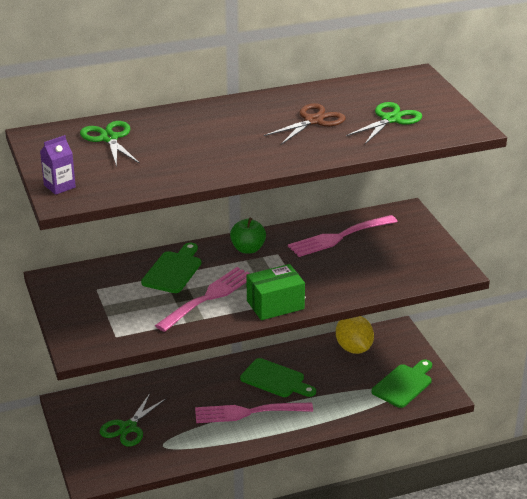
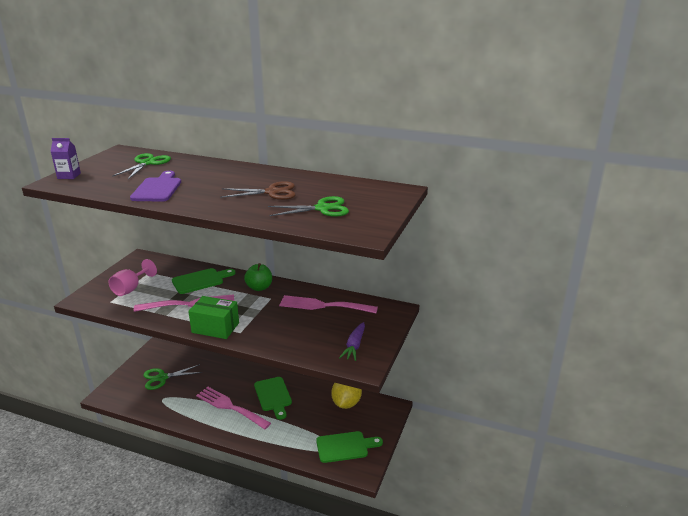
camera: 40 degrees right, 5 degrees down
none -> pink goblet [109,259,157,296]
none -> purple cutting board [130,171,181,202]
none -> purple carrot [339,322,365,361]

